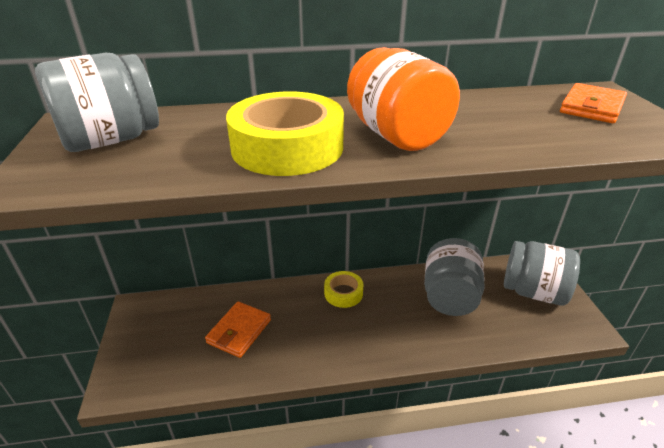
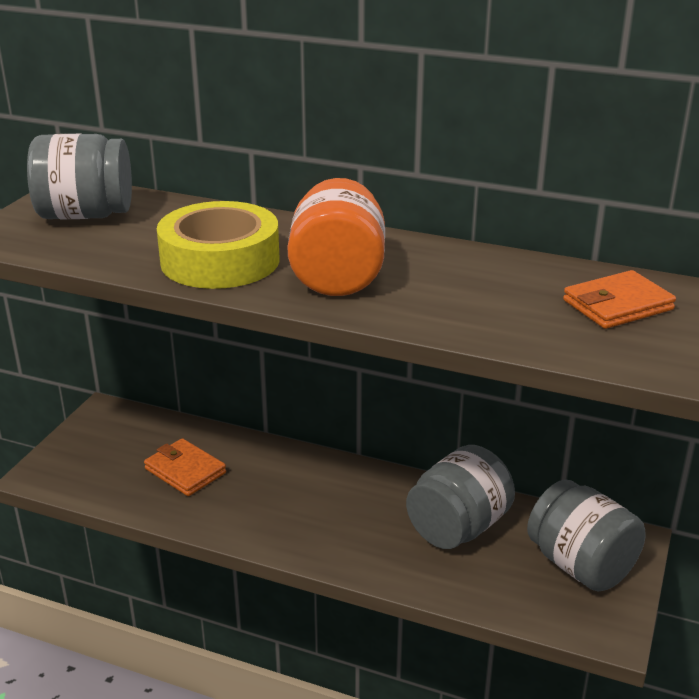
camera: 30 degrees right, 5 degrees down
orange wallet [205,301,271,358] -> orange wallet turned 75 degrees clockwise [144,438,226,496]
yellow tape [324,271,364,308] -> none

